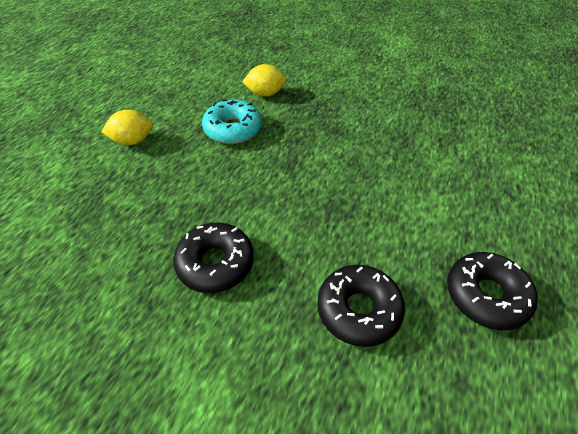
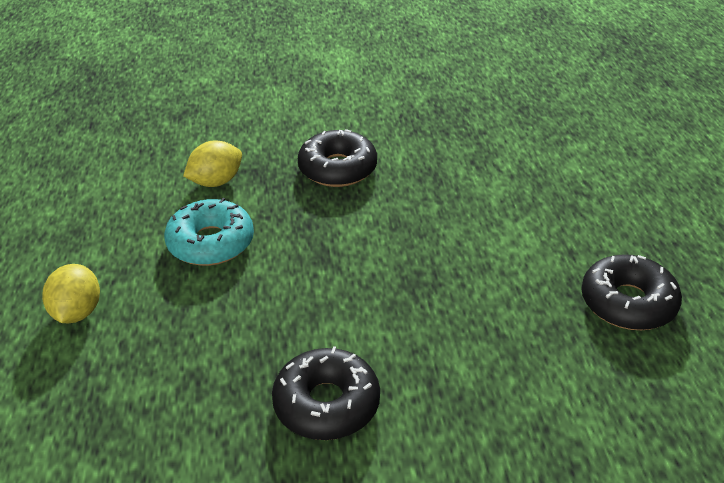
camera: 30 degrees left, 10 degrees down
yellow lemon [101,110,153,145] -> yellow lemon turned 45 degrees counterclockwise [42,264,100,323]
black donut [317,265,405,347] -> black donut moved to [298,129,377,187]

